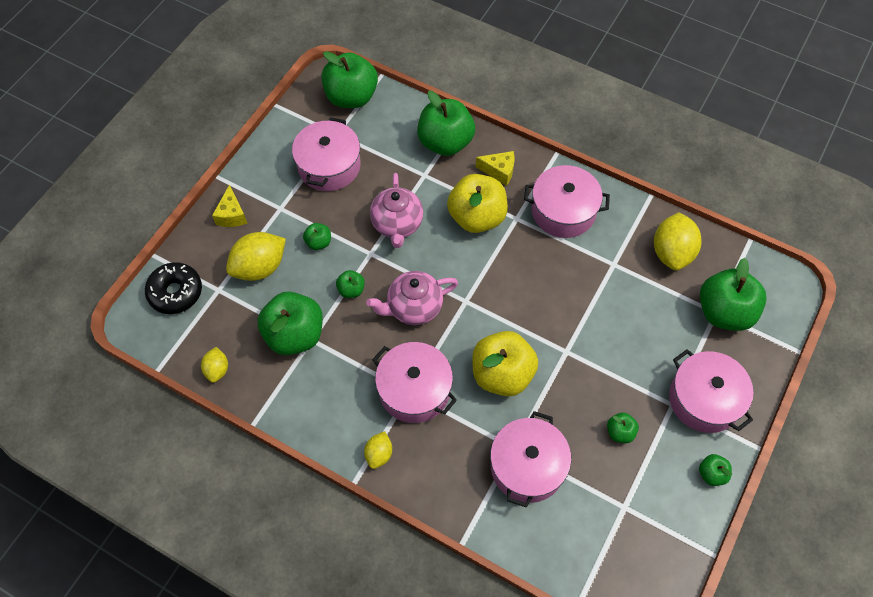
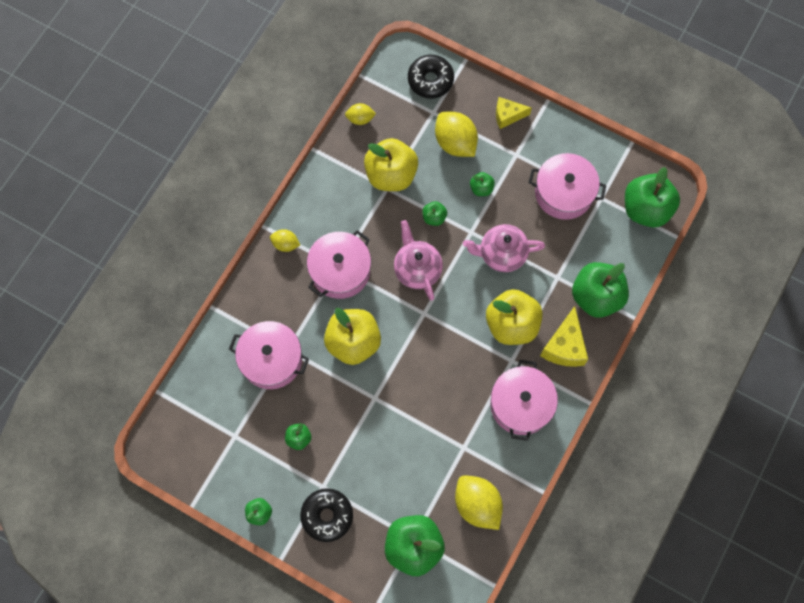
camera: 90 degrees right, 10 degrees up
green apple [257,292,323,355] -> yellow apple [364,138,418,191]
yellow cheese [476,151,514,186] -> yellow cheese [540,306,588,367], size x1.52
yellow lemon [654,212,702,270] -> yellow lemon turned 45 degrees clockwise [455,475,503,530]
pink pot [669,349,753,433] -> black donut [300,488,353,542]

